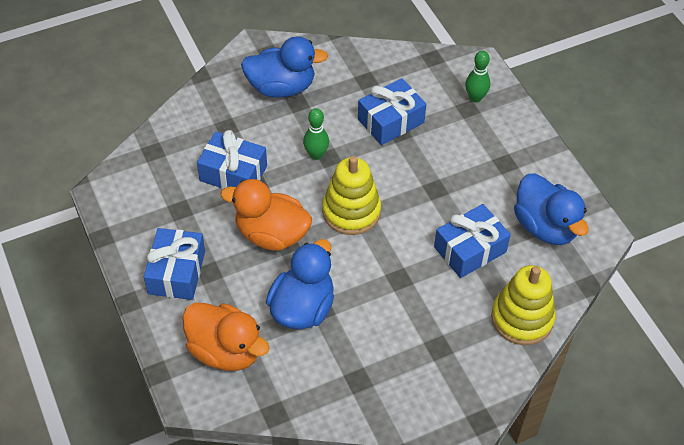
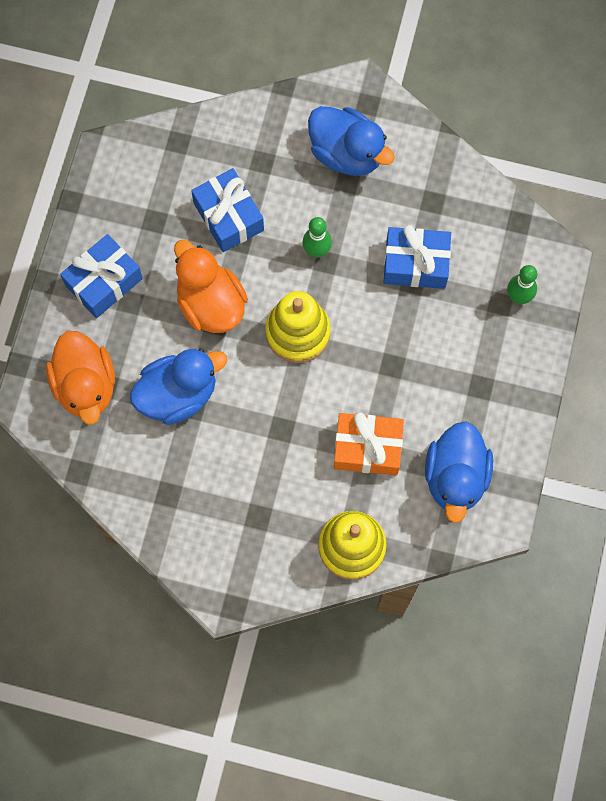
camera: 40 degrees right, 20 degrees up
blue gift [434,204,511,278] -> orange gift [334,412,404,475]

